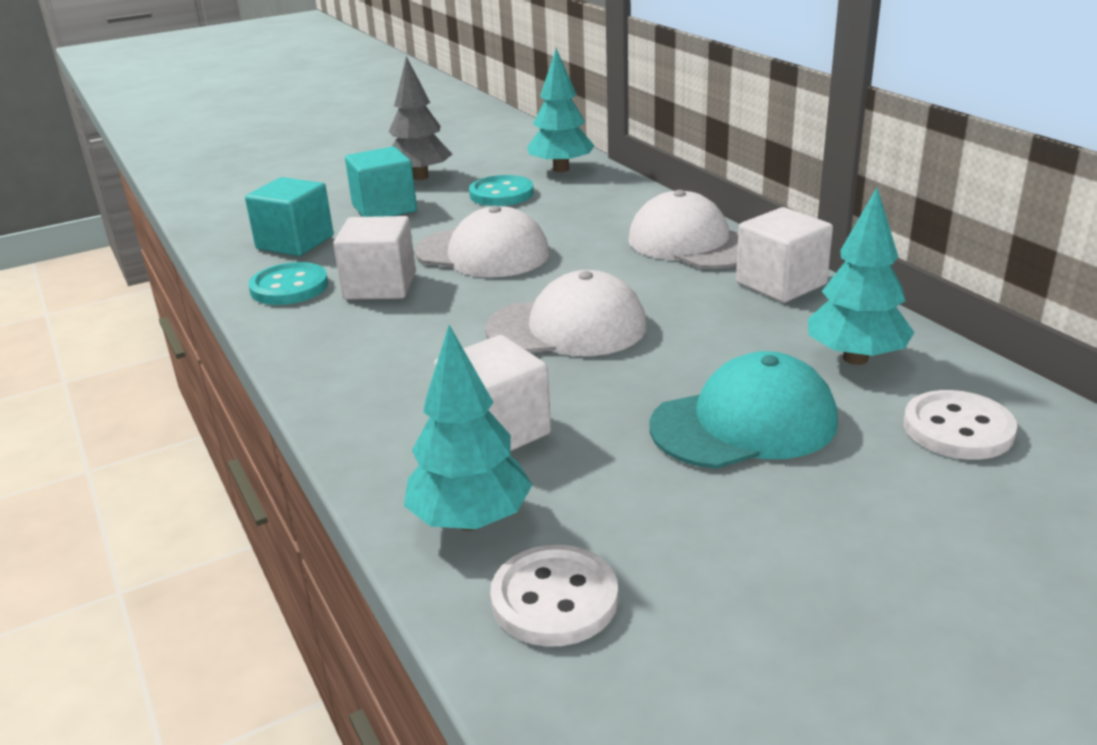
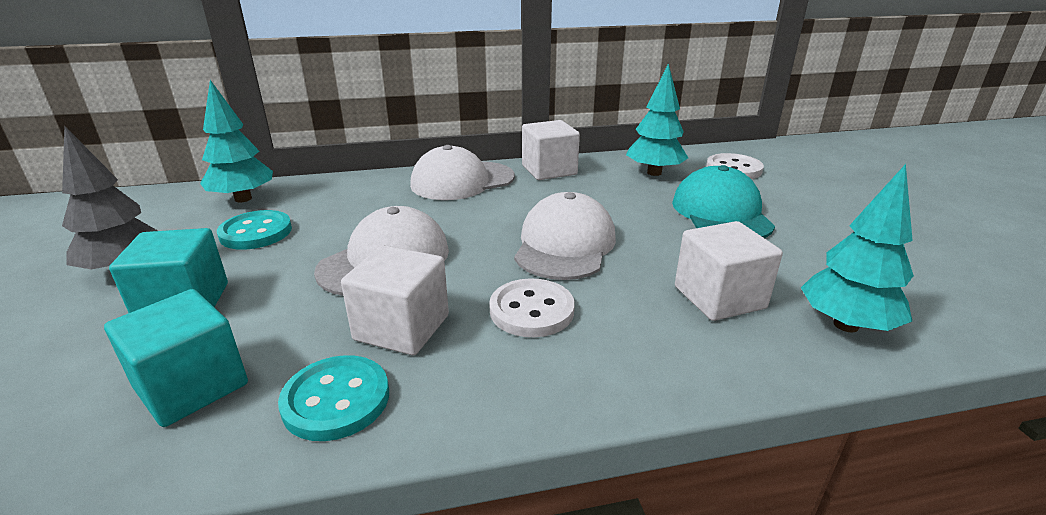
camera: 75 degrees left, 0 degrees up
white button [490,545,618,647] -> white button moved to [489,278,575,337]

